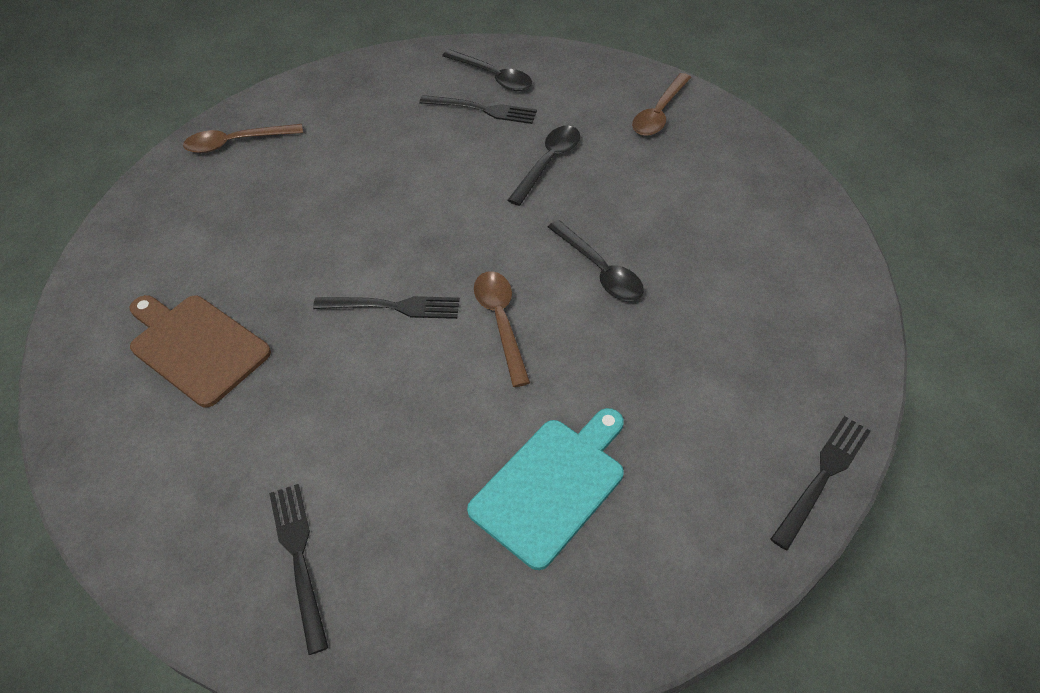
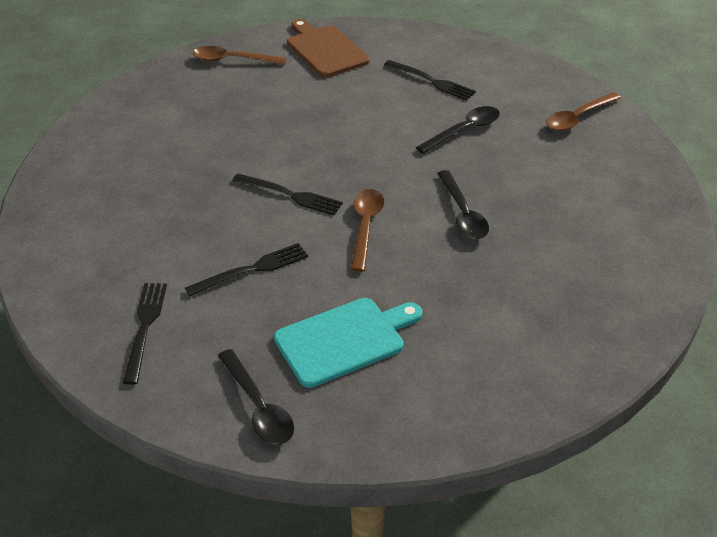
camera: 20 degrees right, 10 degrees down
brown cutting board [130,295,271,408] -> brown cutting board moved to [287,19,370,77]
black spoon [442,49,532,91] -> black spoon moved to [218,349,294,444]
black fork [771,416,871,551] -> black fork moved to [185,243,308,296]

